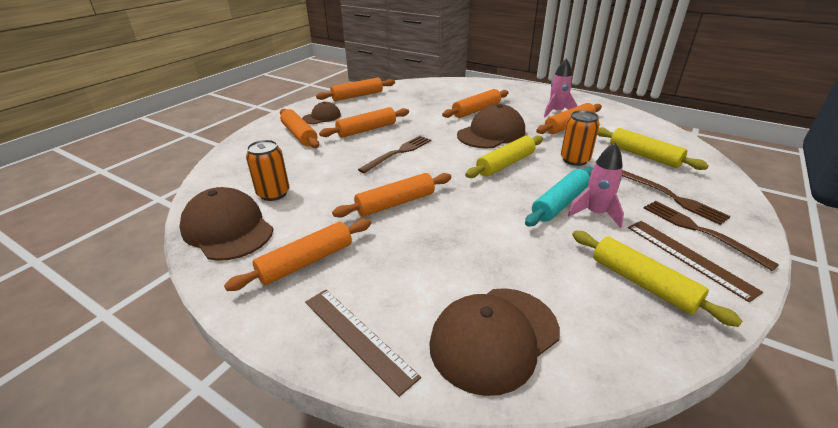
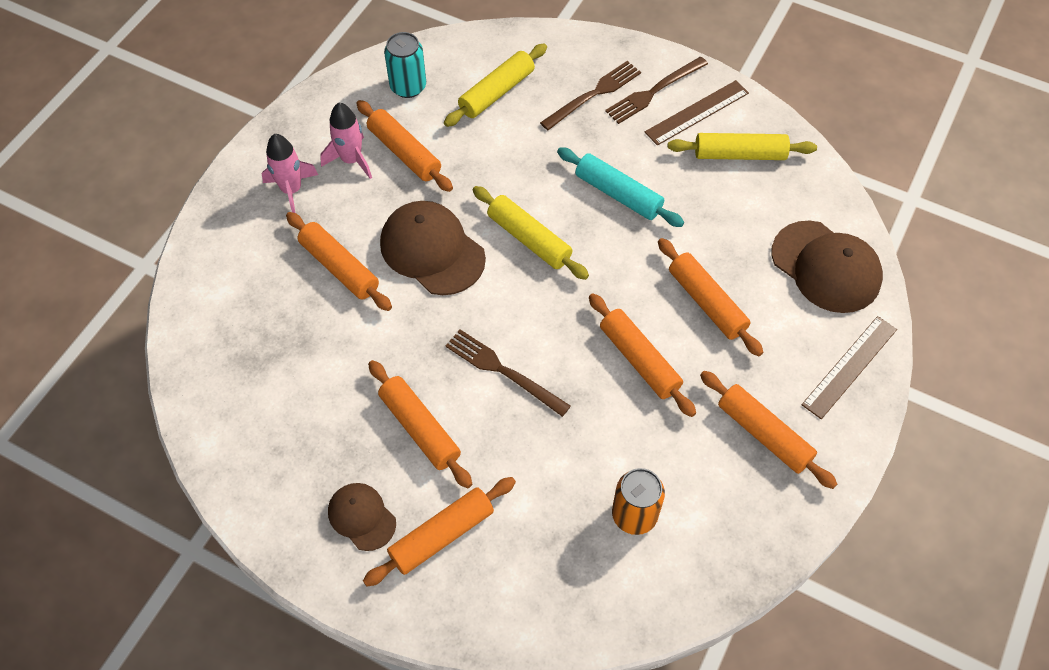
camera: 95 degrees left, 25 degrees up
brown cap [180,187,273,261] -> none
orange rolling pin [316,78,395,101] -> orange rolling pin moved to [658,238,763,356]
orange can [561,110,600,166] -> none
pink rocket [568,143,624,228] -> pink rocket moved to [262,134,318,213]
yellow rolling pin [572,231,742,327] -> yellow rolling pin turned 45 degrees clockwise [668,133,817,160]
none -> turquoise can [384,32,426,98]

